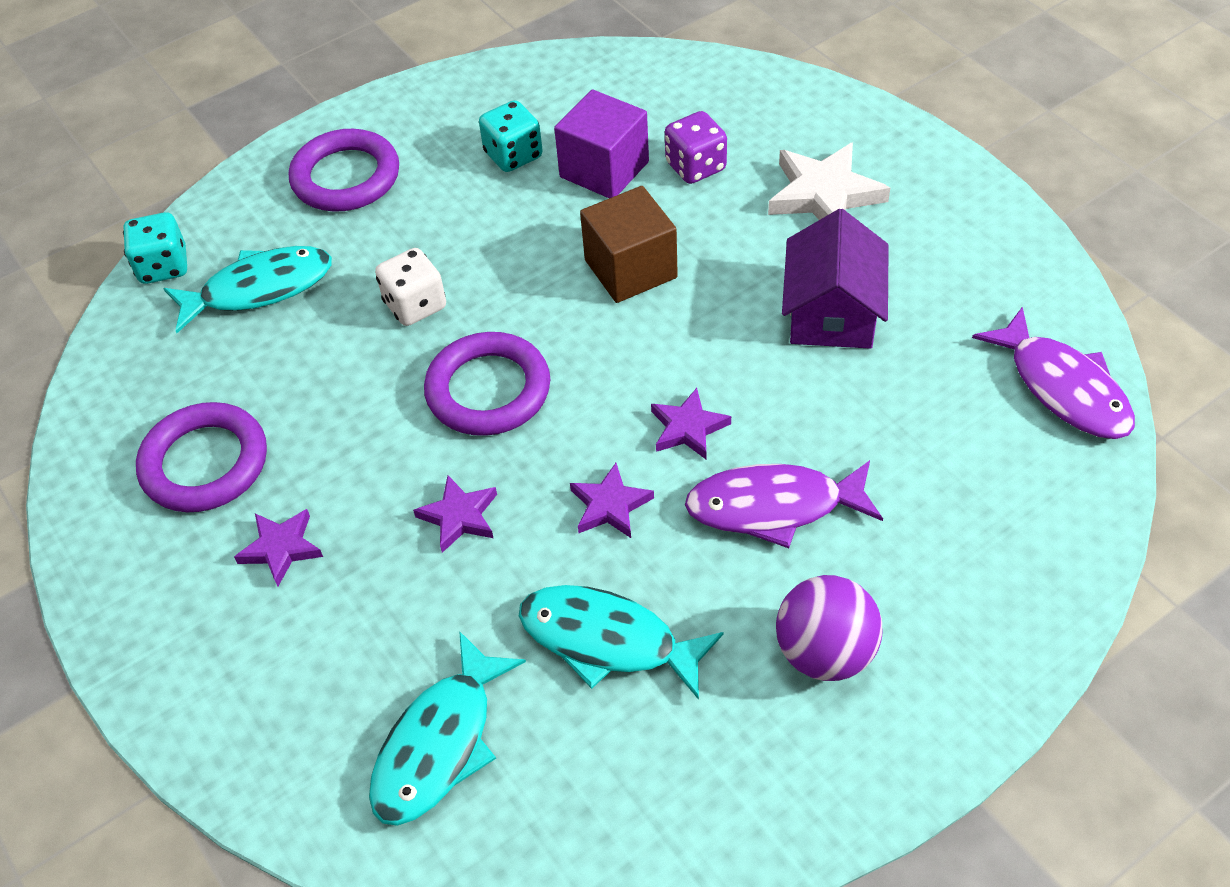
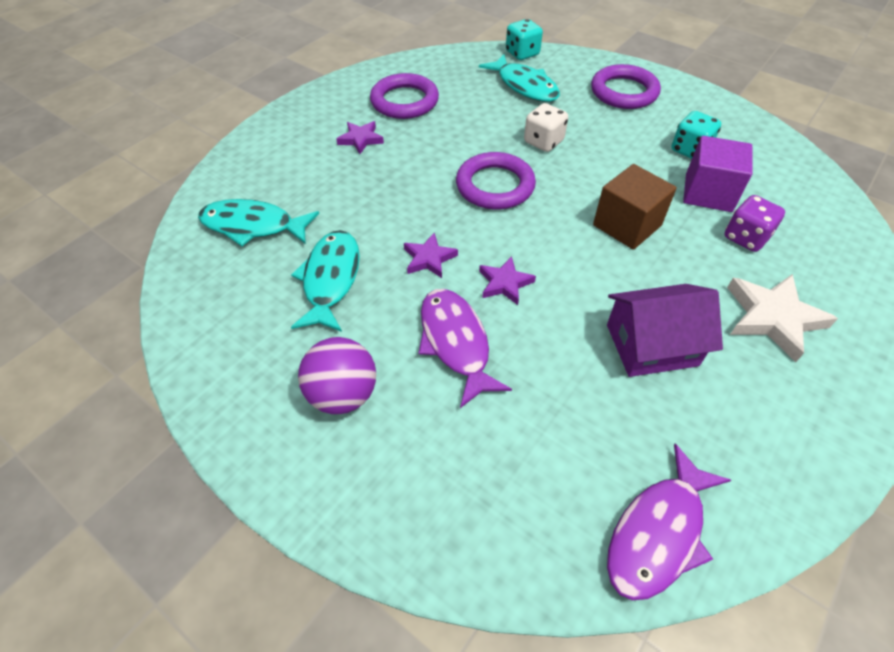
camera: 70 degrees right, 0 degrees up
purple star [413,475,497,553] -> none

